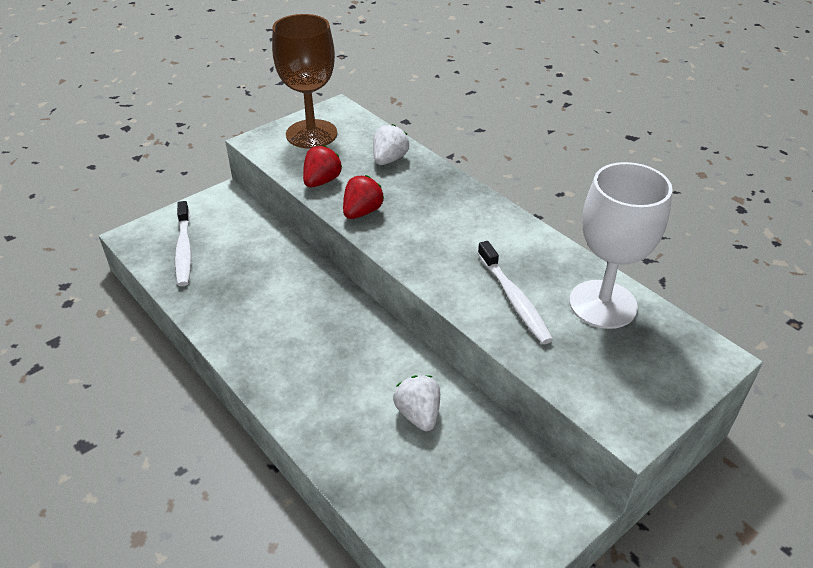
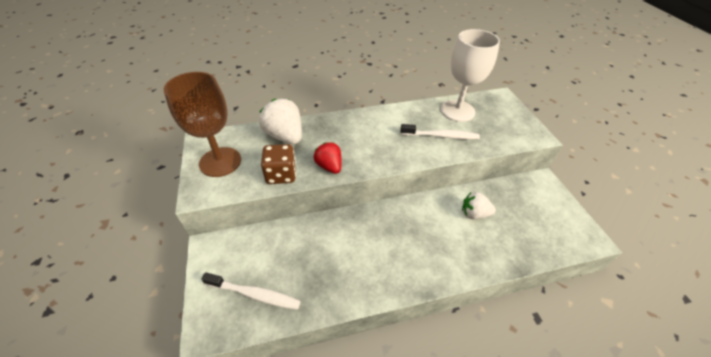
camera: 65 degrees left, 5 degrees up
red strawberry [303,145,342,187] -> brown dice [261,144,296,184]
white strawberry [373,124,409,165] -> white strawberry [259,98,302,144], size x1.58

